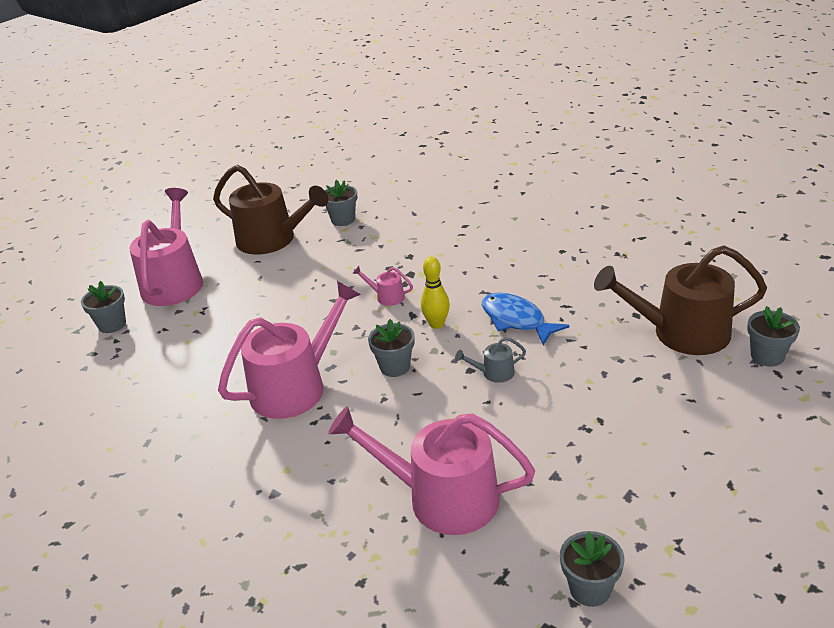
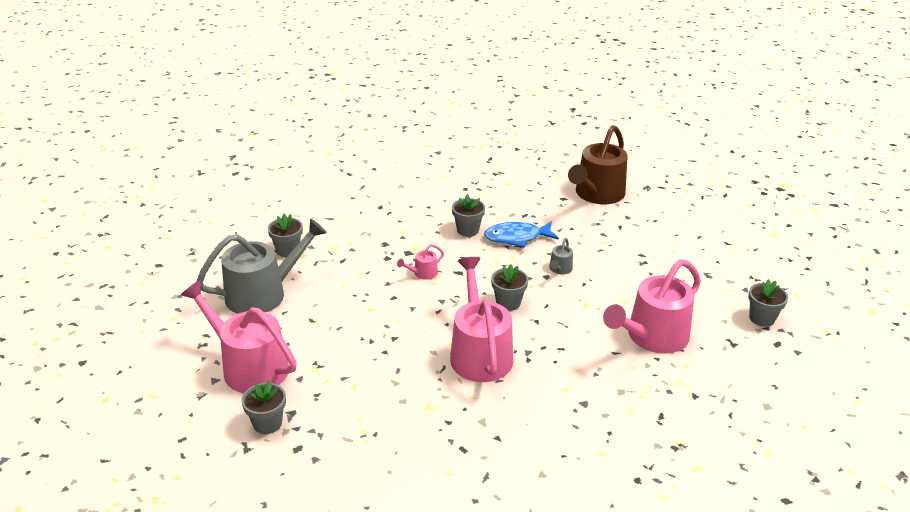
camera: 60 degrees left, 0 degrees up
brown watering can [213,165,328,255] -> grey watering can [196,219,327,314]
yellow bowling pin [421,257,450,329] -> none
grey flower pot [747,306,800,367] -> grey flower pot moved to [452,194,485,236]

